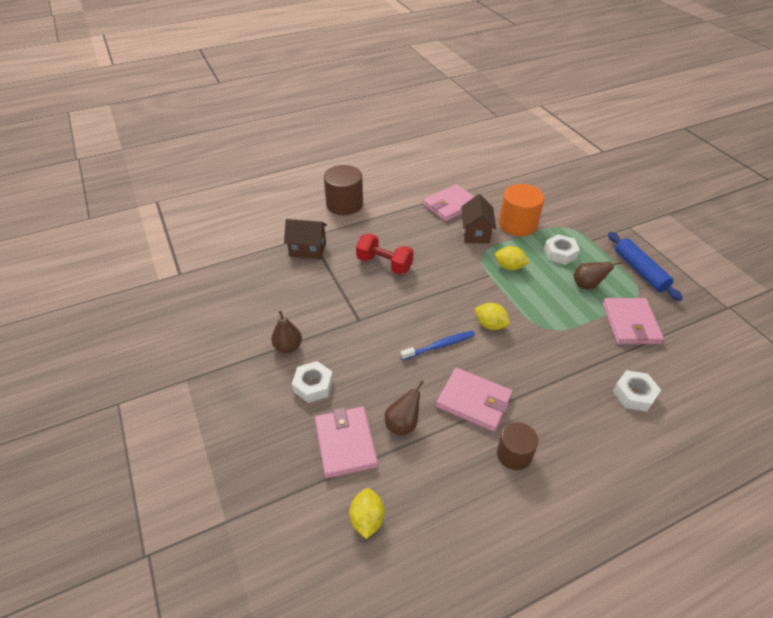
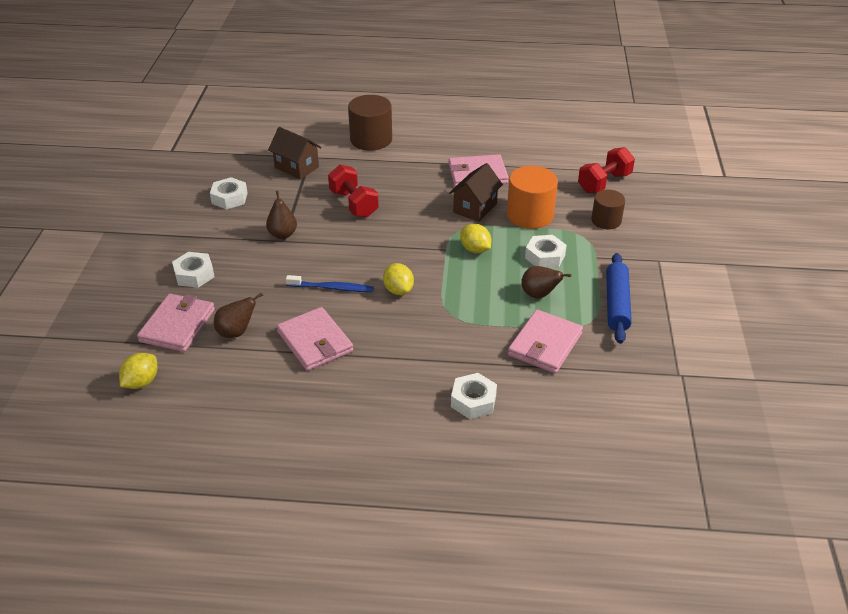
camera: 30 degrees right, 5 degrees down
brown pear [271,311,302,353] -> brown pear moved to [266,191,297,239]
brown cylinder [497,422,538,470] -> brown cylinder moved to [591,190,625,229]
none -> white nut [210,177,248,210]
none -> red dumbbell [578,147,635,193]

